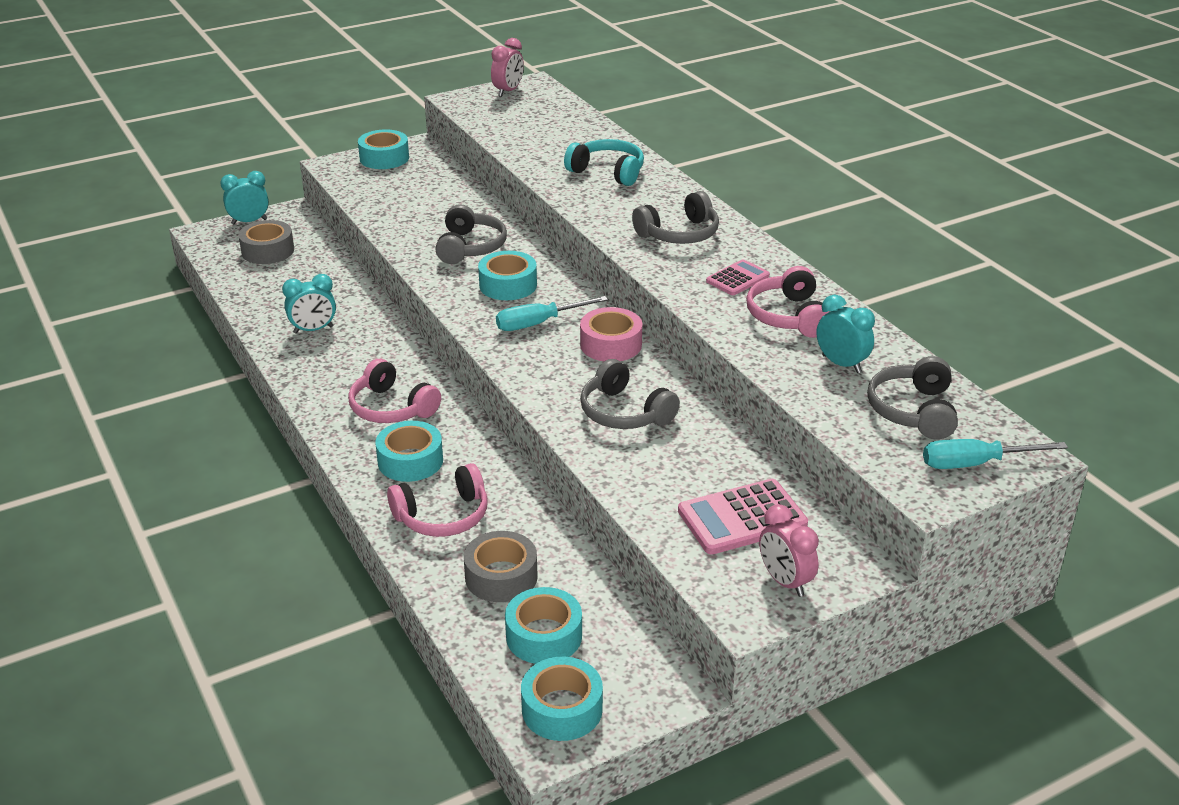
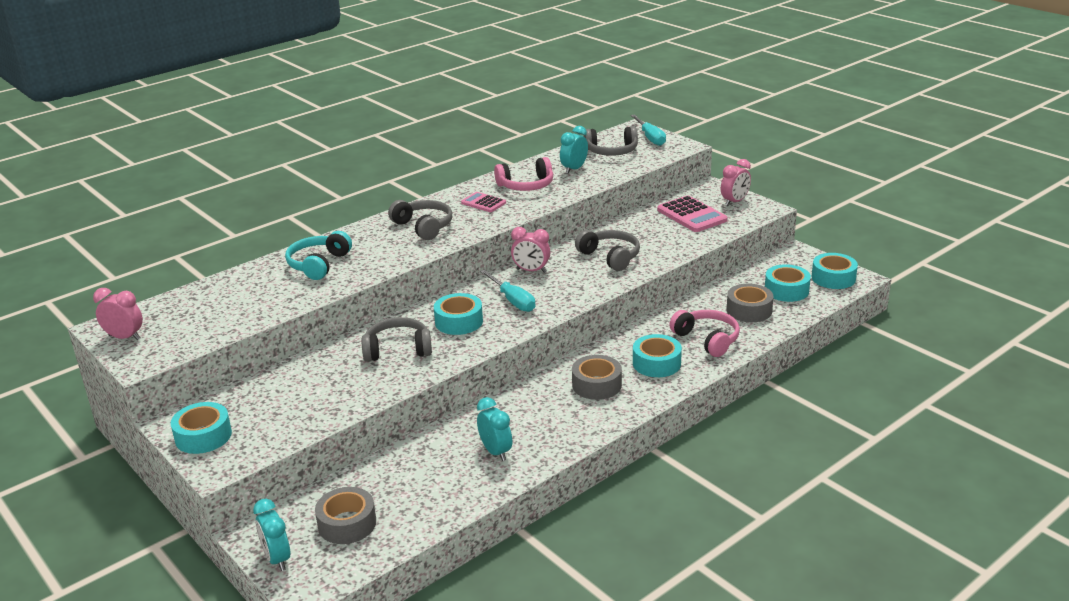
camera: 100 degrees left, 5 degrees down
pink headphones [348,359,441,423] -> grey tape [572,355,622,400]
pink tape [580,307,642,362] -> pink clock [511,227,550,273]
grey headphones [580,359,680,429] -> grey headphones turned 75 degrees counterclockwise [575,230,640,271]

